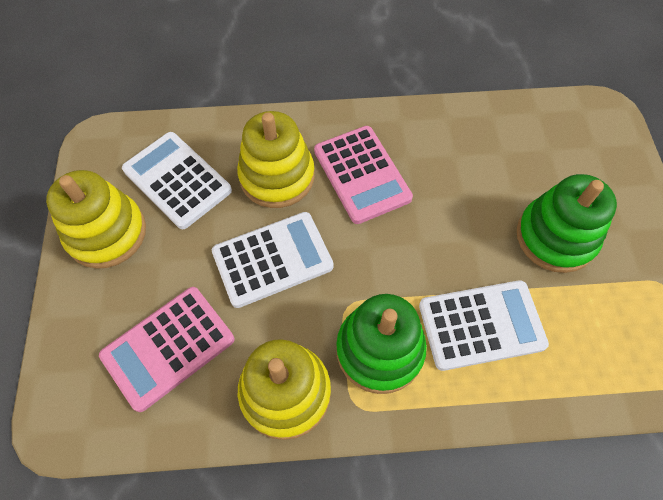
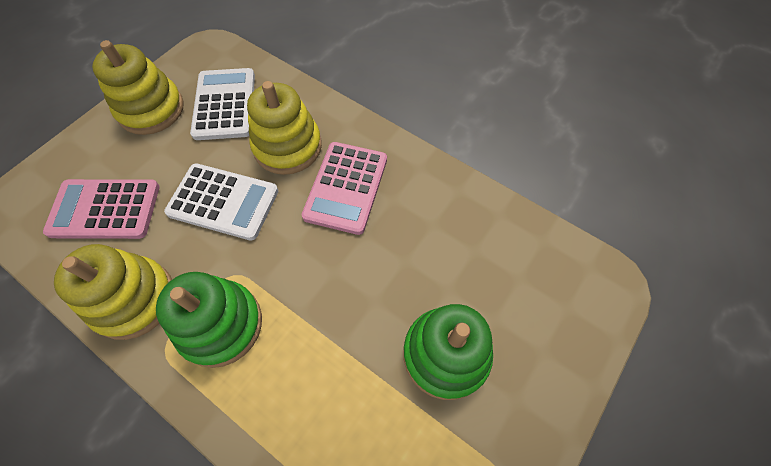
camera: 40 degrees right, 0 degrees up
white calculator [419,280,549,371] -> none

